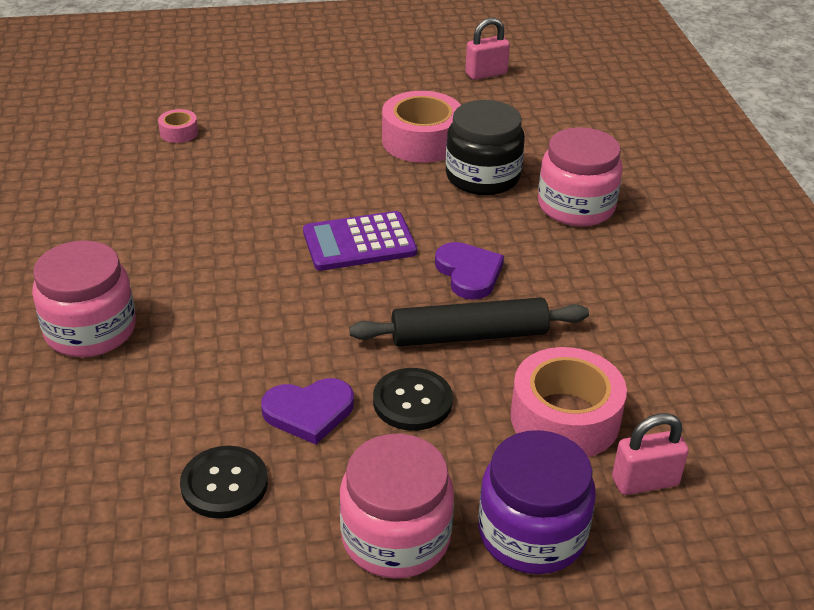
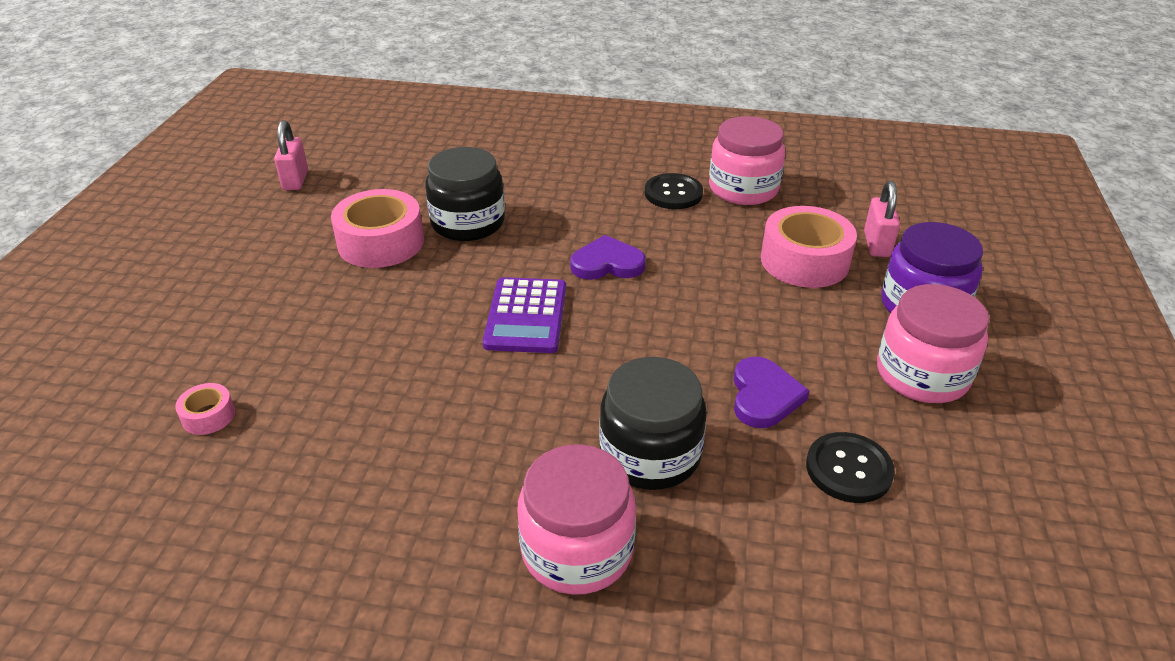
camera: 70 degrees left, 0 degrees up
black rolling pin [349,298,589,346] -> none
black button [373,368,453,431] -> black button moved to [645,173,703,209]
pink jar [538,127,623,226] -> pink jar moved to [709,116,785,205]
none -> black jar [599,357,707,490]

